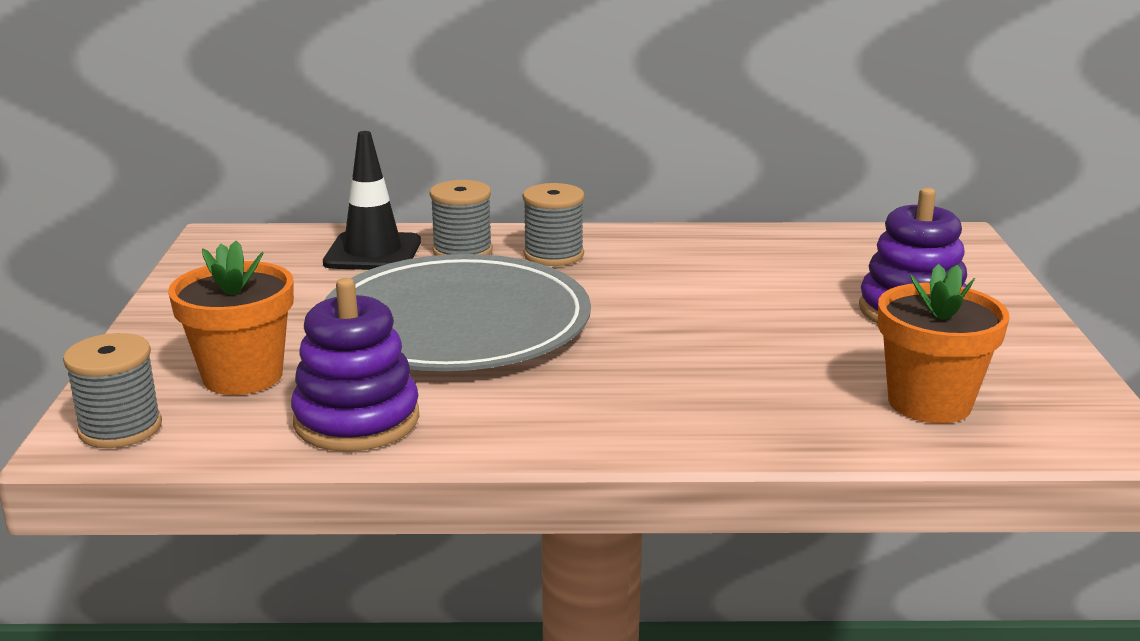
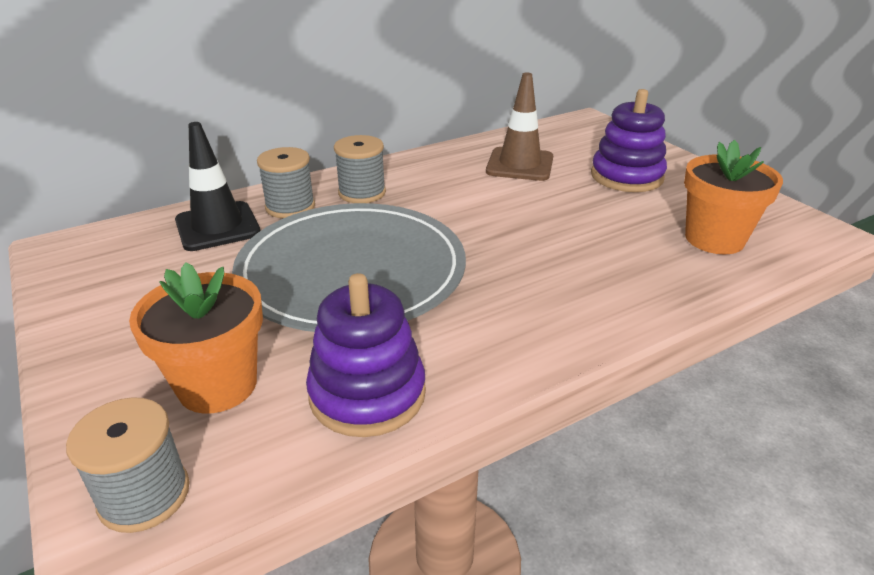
camera: 30 degrees left, 10 degrees up
none -> brown traffic cone [486,73,553,181]

